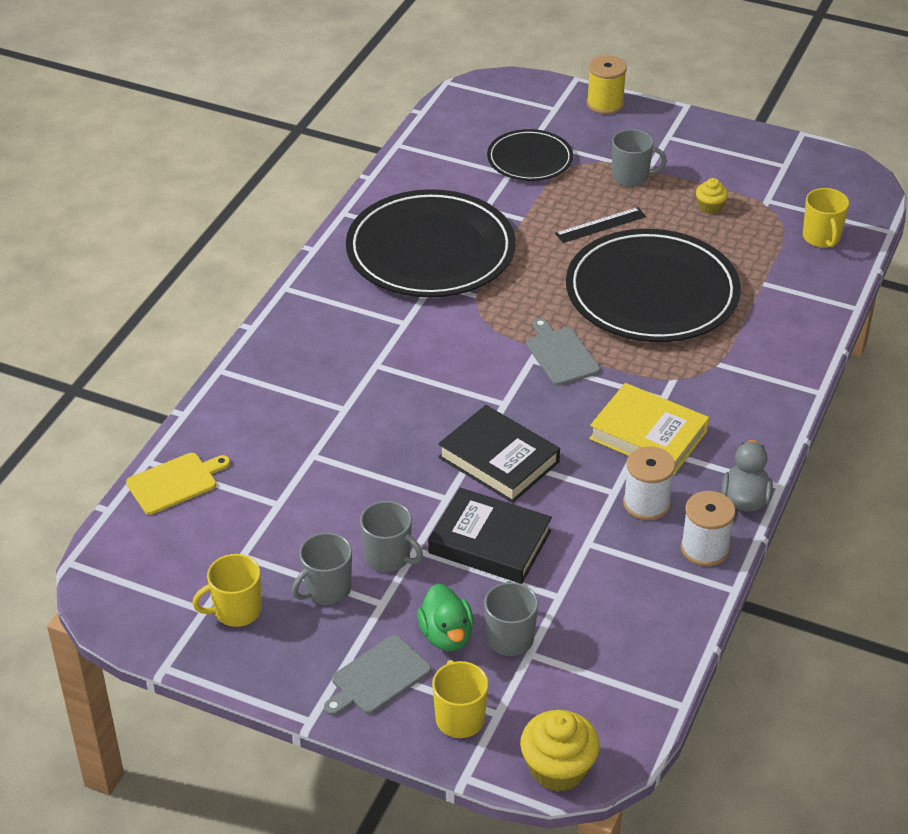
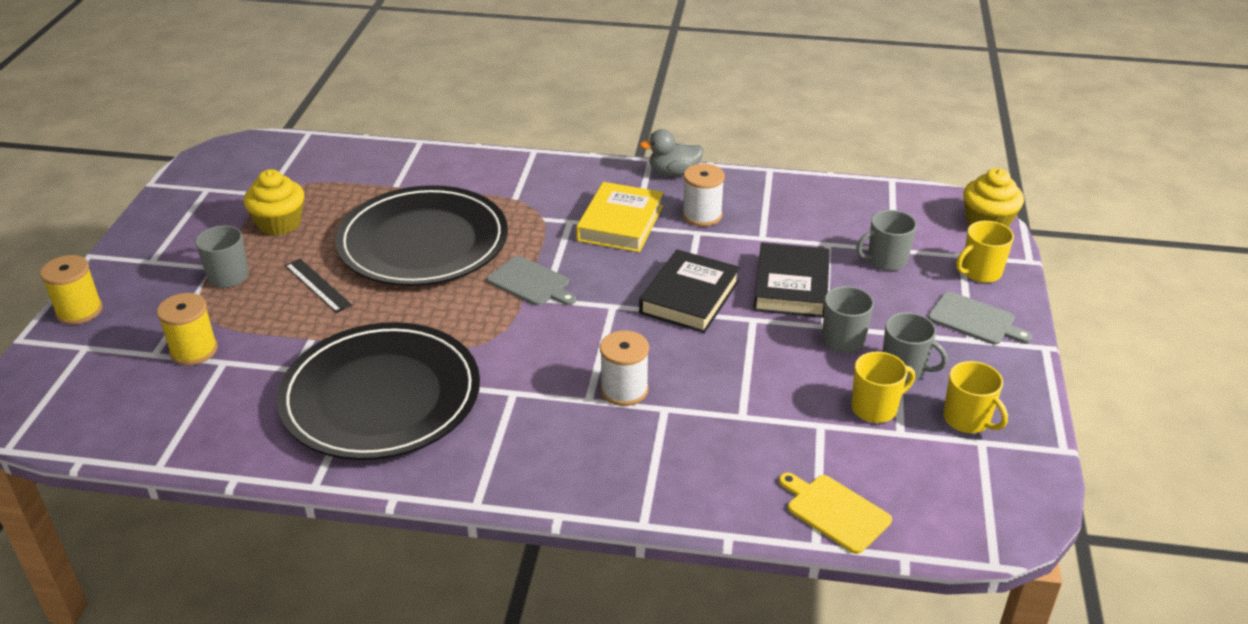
camera: 105 degrees left, 5 degrees down
green duck [417,584,474,651] -> none
black plate [487,129,573,181] -> yellow spool [157,293,218,365]
grey cutting board [526,318,600,385] -> grey cutting board turned 105 degrees counterclockwise [487,256,576,306]
white spool [681,491,736,566] -> white spool moved to [600,330,649,406]
yellow cupcake [696,178,728,214] -> yellow cupcake [244,169,304,236], size x1.80
yellow mug [803,188,849,248] -> yellow mug moved to [852,352,915,423]

